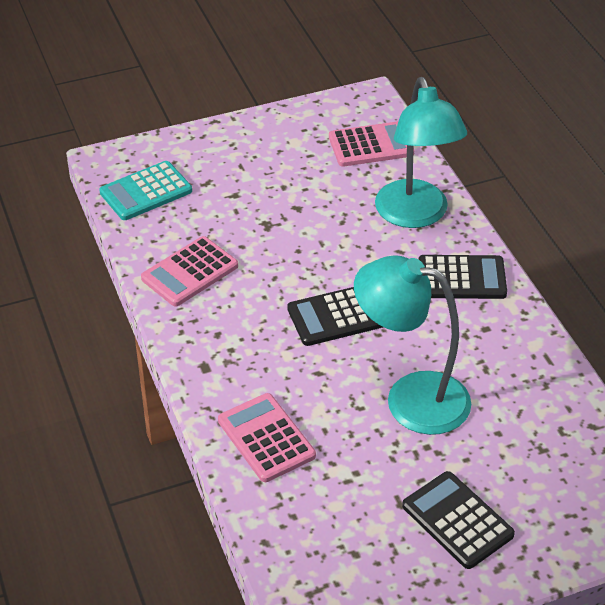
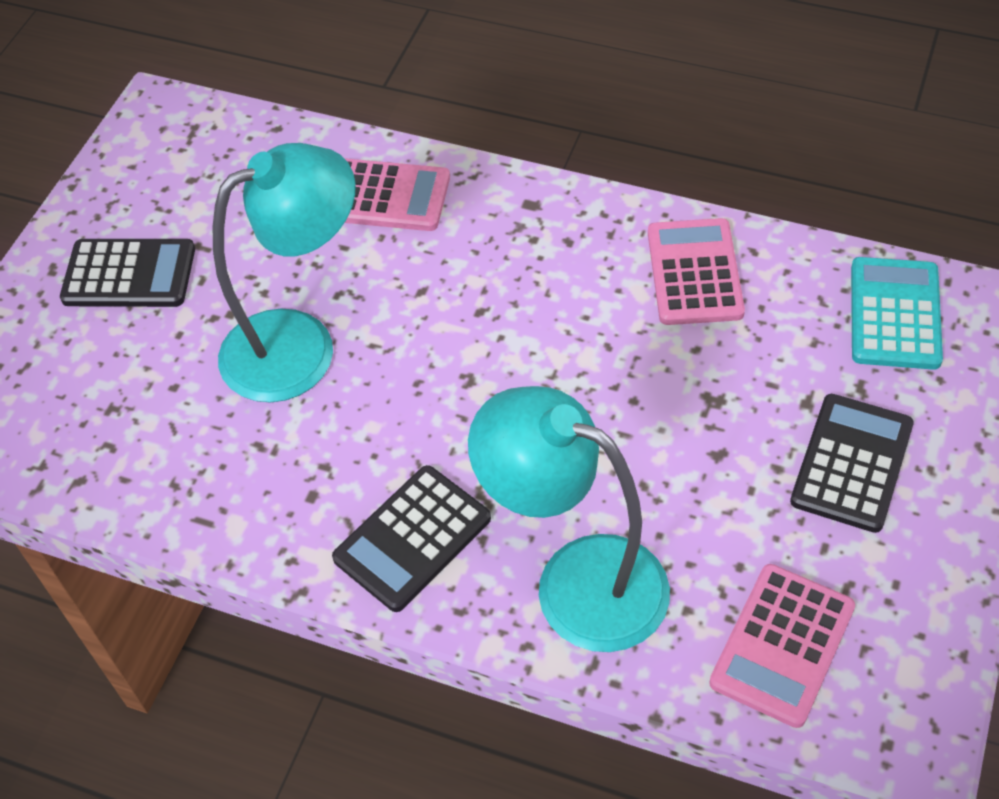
camera: 135 degrees right, 10 degrees up
black calculator [287,287,383,346] -> black calculator moved to [790,394,914,533]

